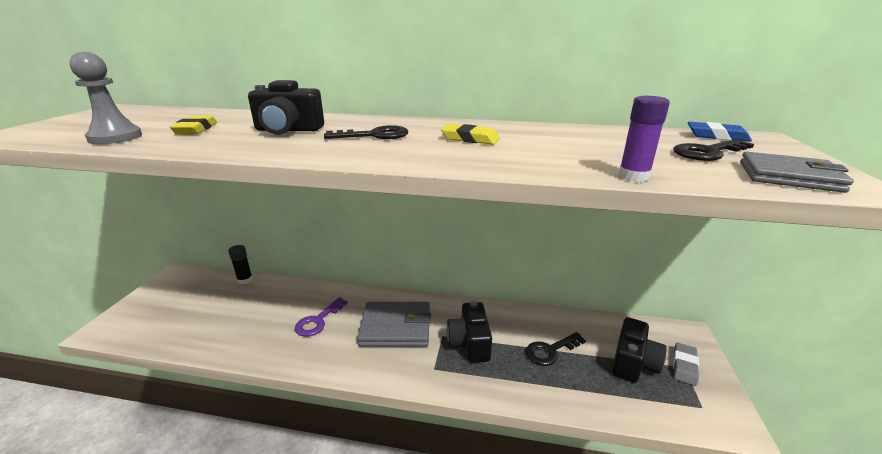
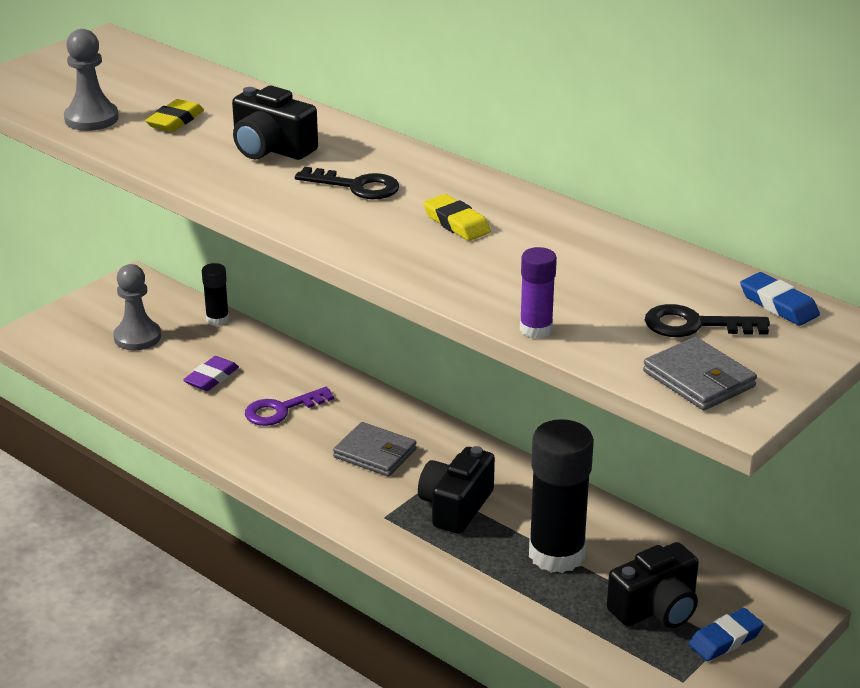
camera: 30 degrees right, 5 degrees up
grey wallet [357,302,431,347] -> grey wallet [333,422,417,477], size x0.65
black key [525,332,586,366] -> black glue stick [529,419,594,573]
grey eraser [673,343,699,386] -> blue eraser [689,608,764,661]
none -> grey pawn [113,264,161,350]
none -> purple eraser [183,356,239,391]

